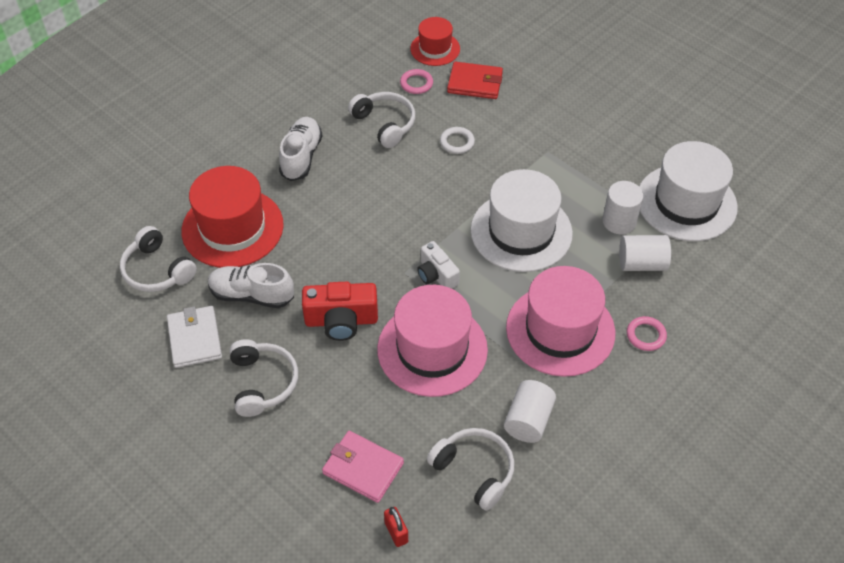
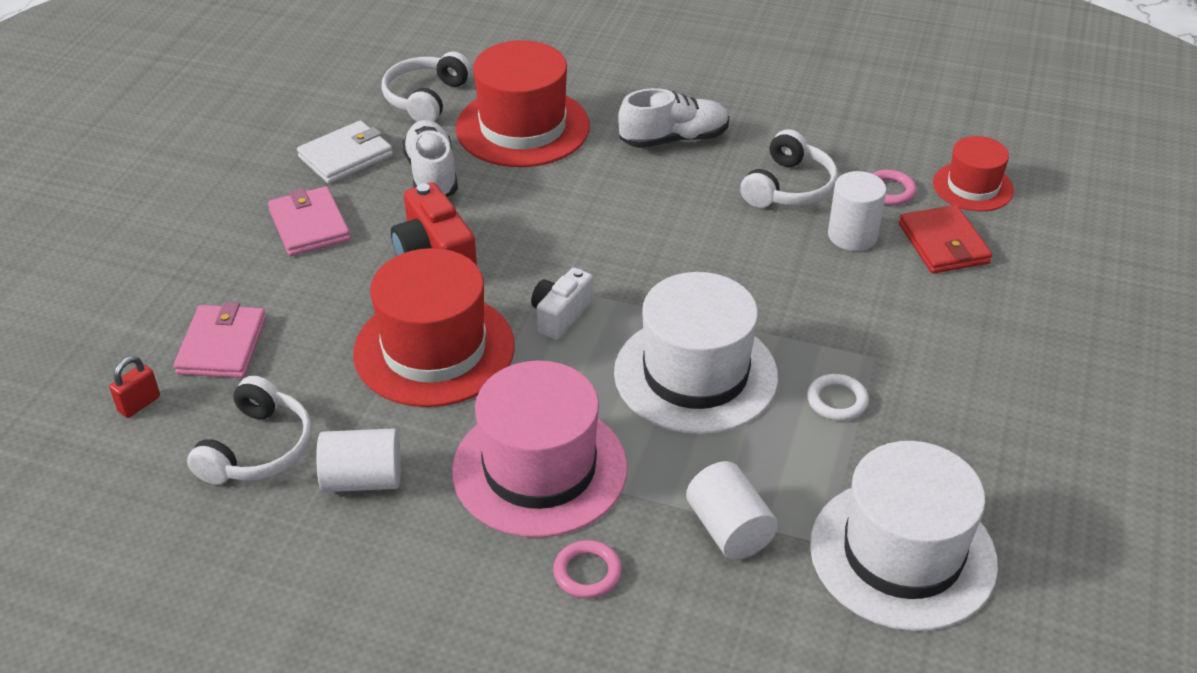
camera: 65 degrees right, 10 degrees down
white headphones [229,339,298,417] -> pink wallet [268,186,351,256]
pink hat [377,285,488,397] -> red hat [353,248,515,407]
white ring [440,127,475,154] -> white ring moved to [807,374,869,421]
white cylinder [602,181,643,234] -> white cylinder moved to [828,171,886,251]

